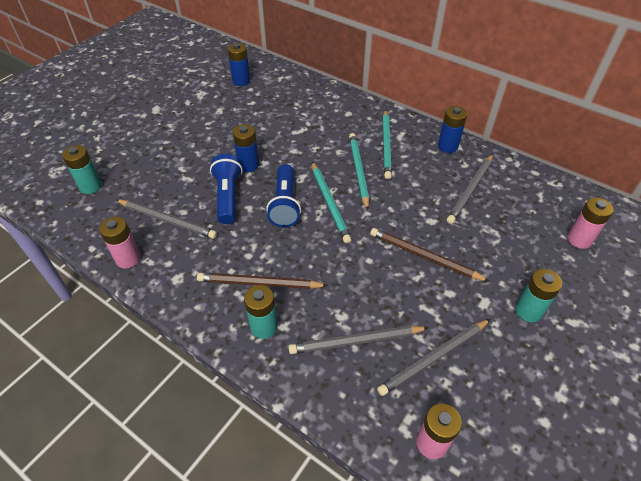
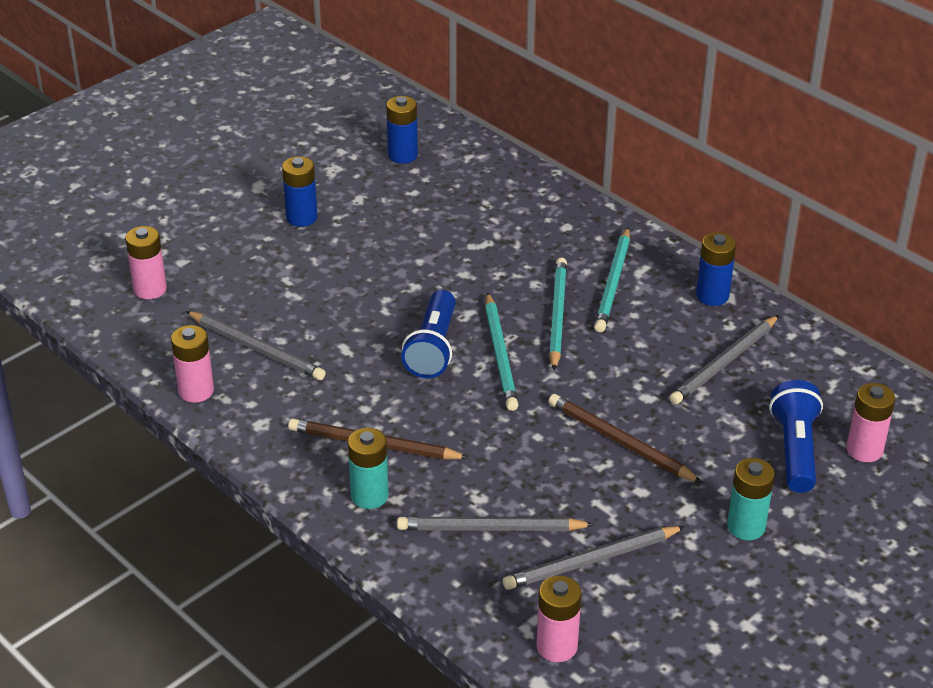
camera: 10 degrees right, 10 degrees down
turquoise battery [62,145,102,194] -> pink battery [125,226,167,299]
blue flashlight [210,154,243,224] -> blue flashlight moved to [769,380,823,493]
blue battery [233,124,259,172] -> blue battery moved to [282,156,317,227]

